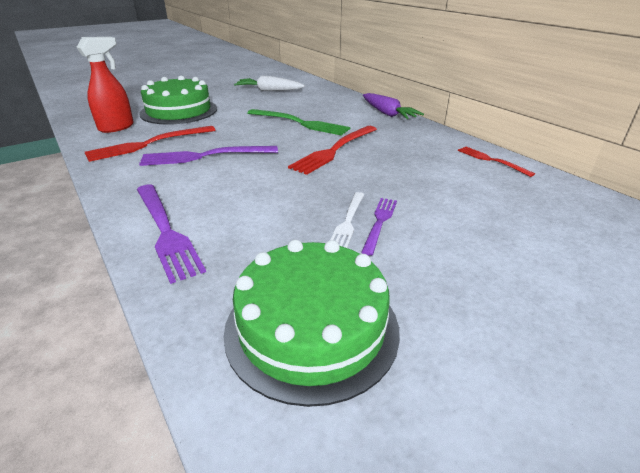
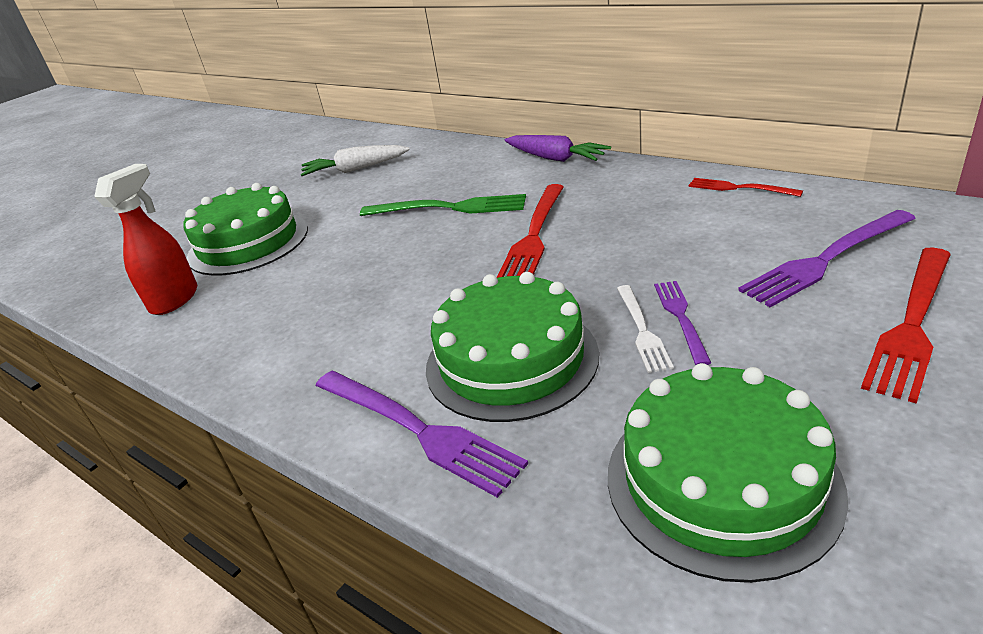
camera: 15 degrees left, 0 degrees up
red fork [85,126,216,162] -> red fork moved to [861,248,951,404]
purple fork [139,146,278,166] -> purple fork moved to [738,210,916,307]
none -> green cake [426,272,599,422]

